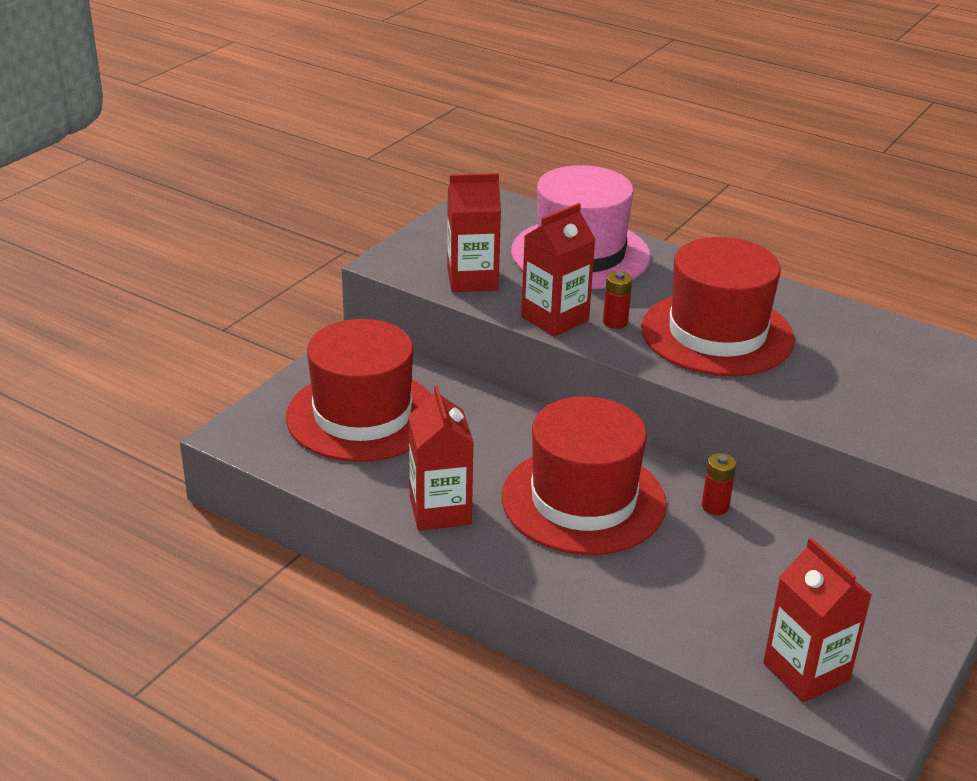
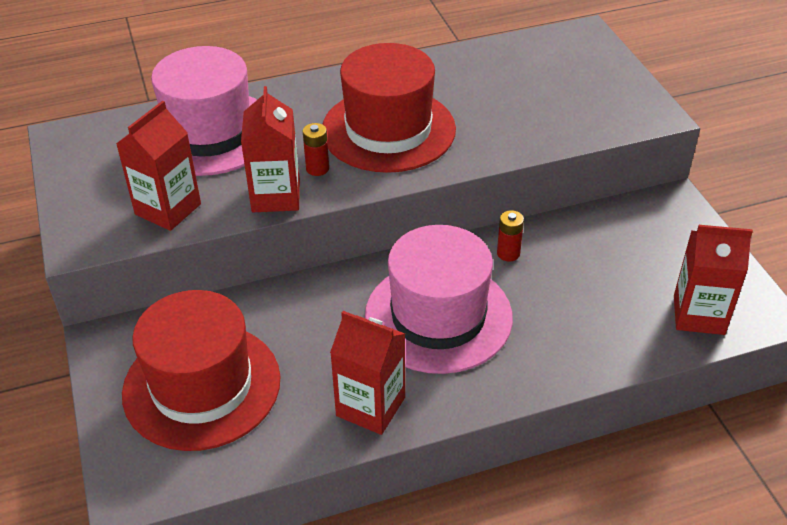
camera: 50 degrees left, 10 degrees up
red hat [502,396,667,555] -> pink hat [365,225,513,374]

